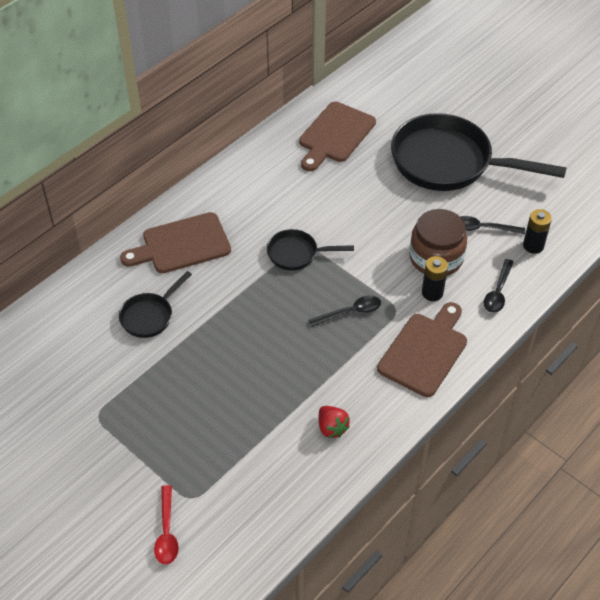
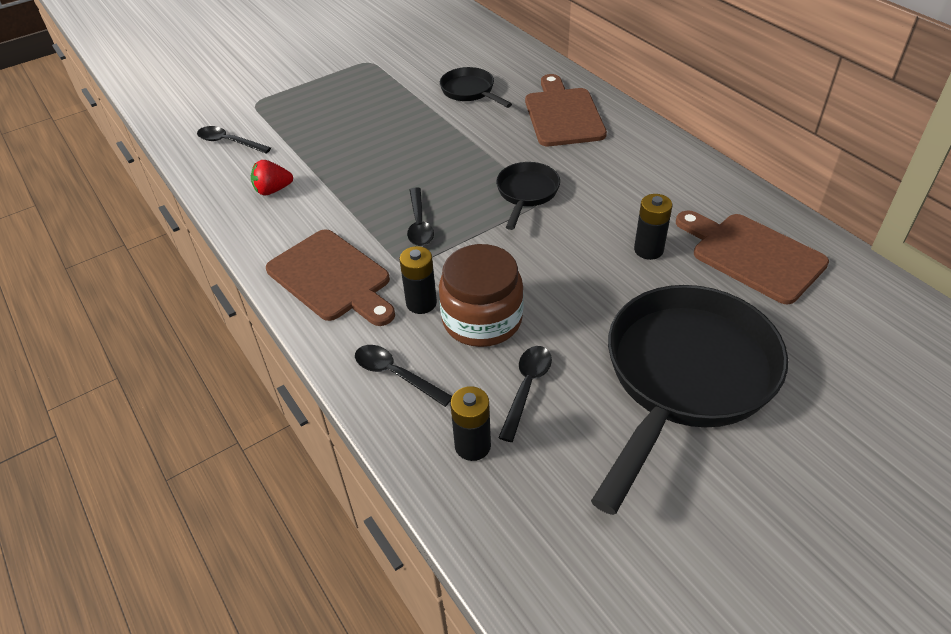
camera: 105 degrees right, 5 degrees down
red spoon [154,485,179,565] -> none
none -> black spoon [197,126,271,154]
none -> black battery [634,194,672,260]

